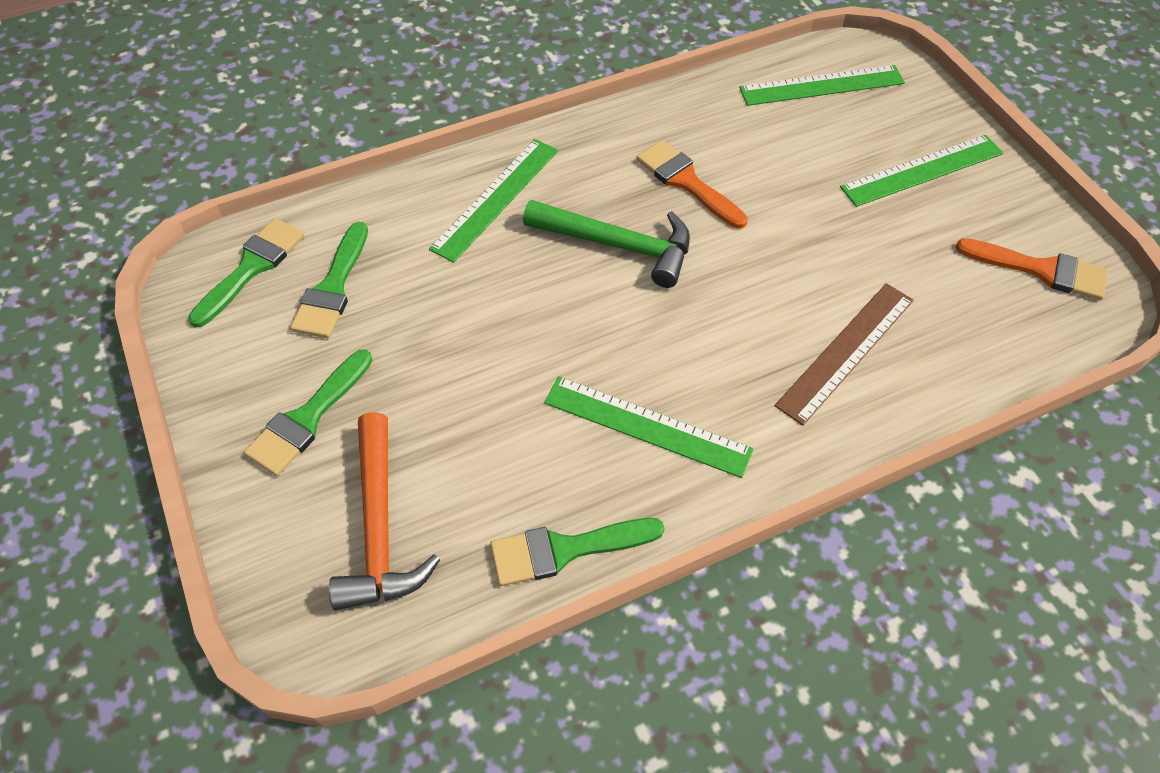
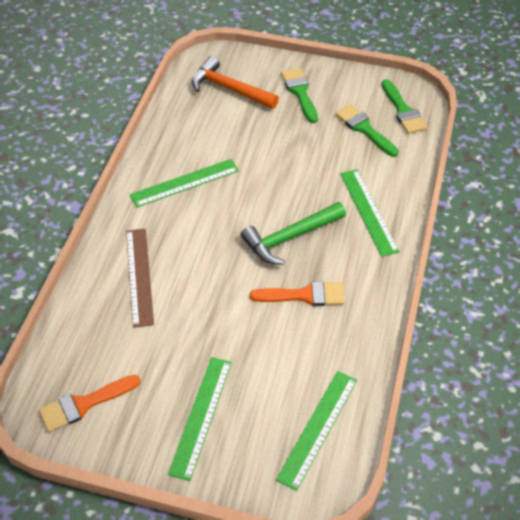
camera: 130 degrees right, 5 degrees down
green brush [490,518,665,586] -> none

